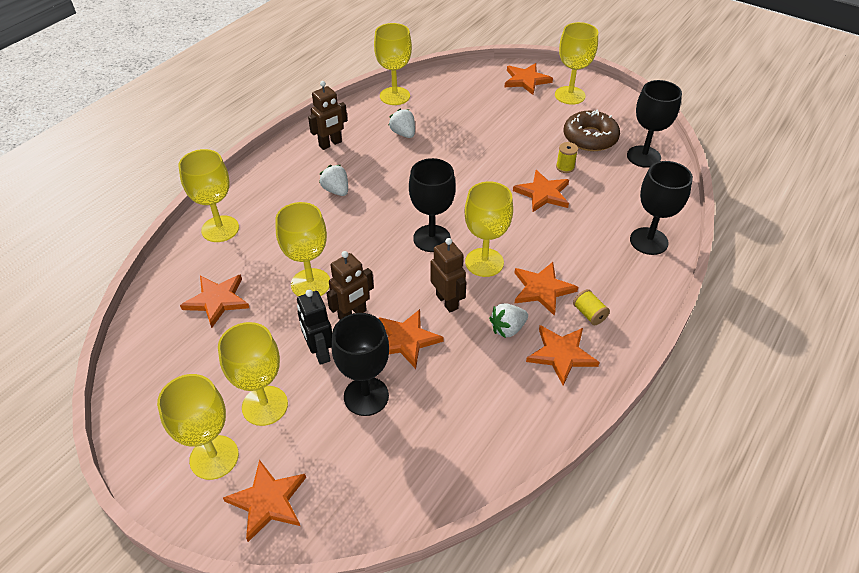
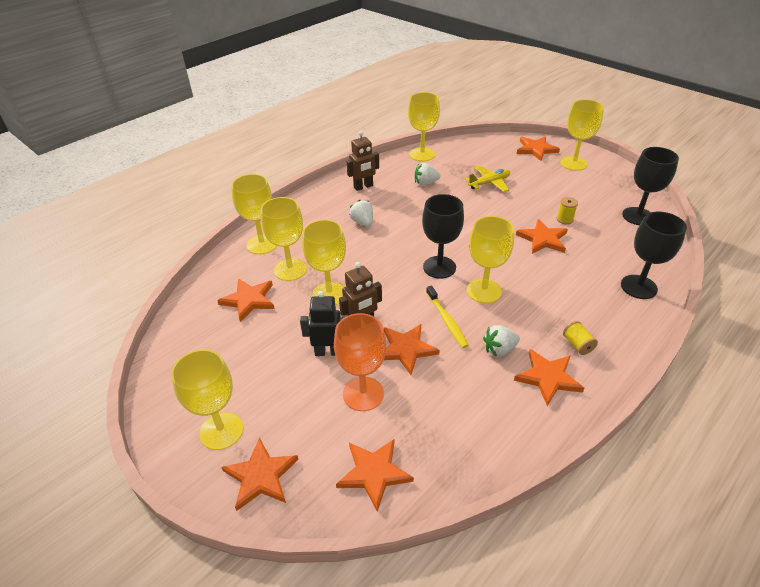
camera: 10 degrees right, 5 degrees down
yellow goblet [218,322,288,426] -> yellow goblet moved to [261,197,307,281]
black robot [297,289,332,365] -> black robot turned 105 degrees clockwise [300,291,348,356]
black goblet [331,313,389,416] -> orange goblet [334,313,386,411]
white strawberry [388,109,415,138] -> white strawberry turned 75 degrees counterclockwise [415,163,440,186]
brown robot [431,238,466,312] -> yellow toothbrush [426,286,469,348]
orange star [515,262,578,316] -> orange star moved to [336,439,414,512]
brown donut [564,110,620,151] -> none
none -> yellow plane [465,166,510,192]

